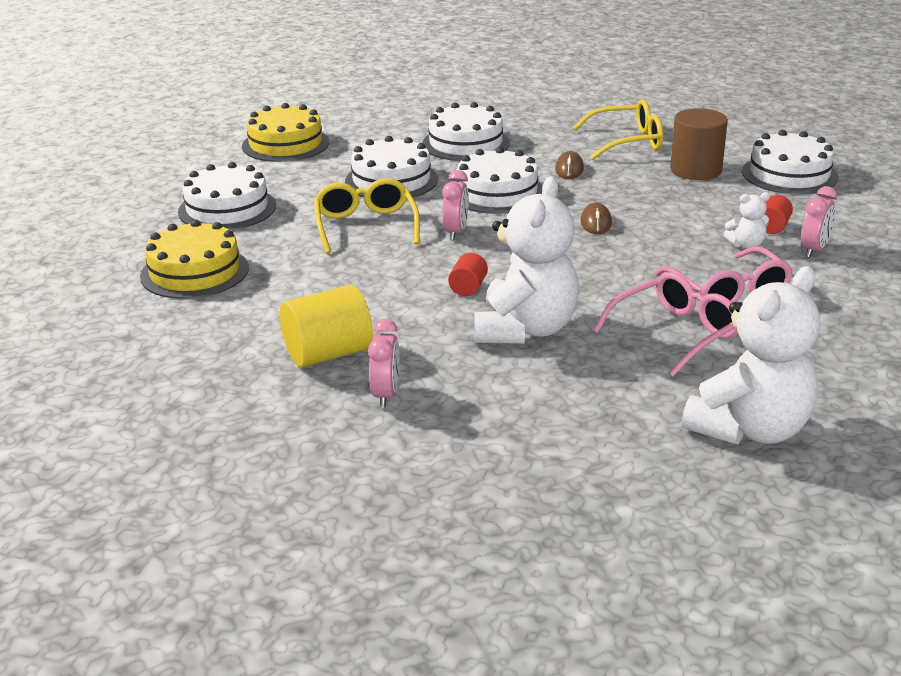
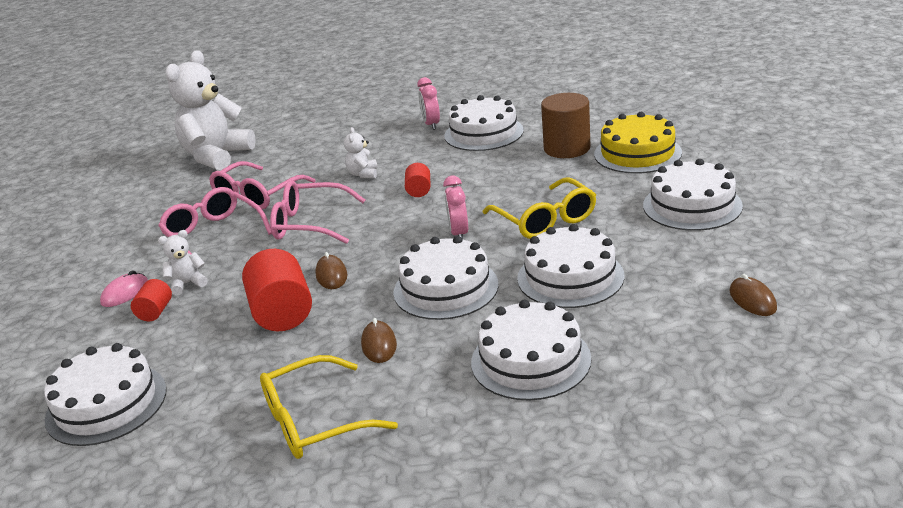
camera: 165 degrees right, 0 degrees up
yellow cake [242,103,329,162] -> brown mouse [730,274,777,316]
yellow cylinder [280,285,373,367] -> white cake [444,95,524,151]
white teddy bear [474,176,579,344] -> white teddy bear [344,127,378,178], size x0.43
brown cylinder [670,108,728,180] -> brown cylinder moved to [541,93,590,158]
pink clock [801,186,837,258] -> pink mouse [100,270,148,307]
none -> red cylinder [242,249,312,331]
none -> pink glasses [270,180,365,244]

